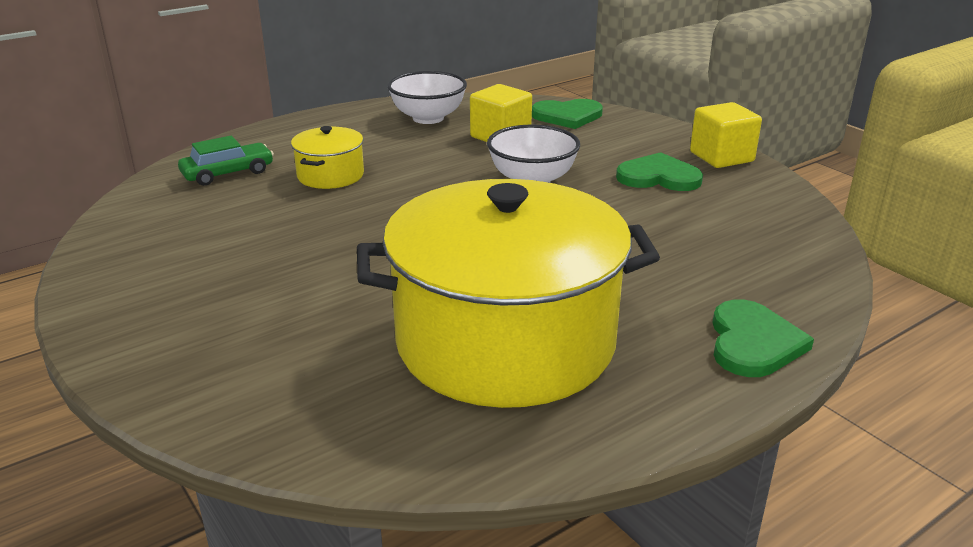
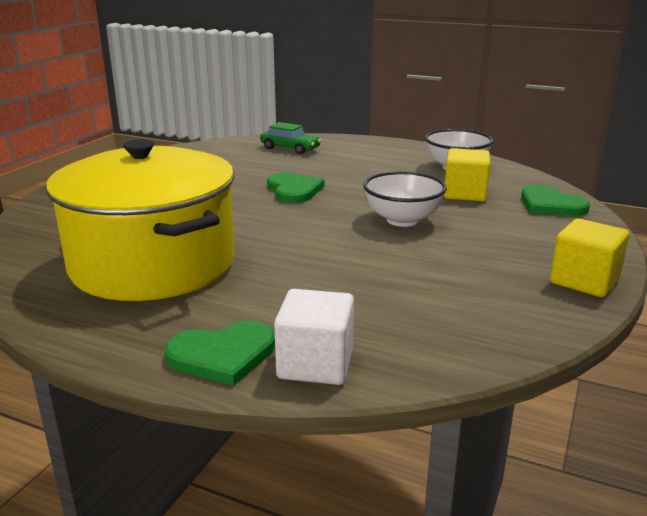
camera: 60 degrees right, 5 degrees down
yellow pot [291,126,364,189] -> none
green heart [616,152,703,191] -> green heart moved to [267,172,324,203]
none -> white cube [274,289,354,385]

